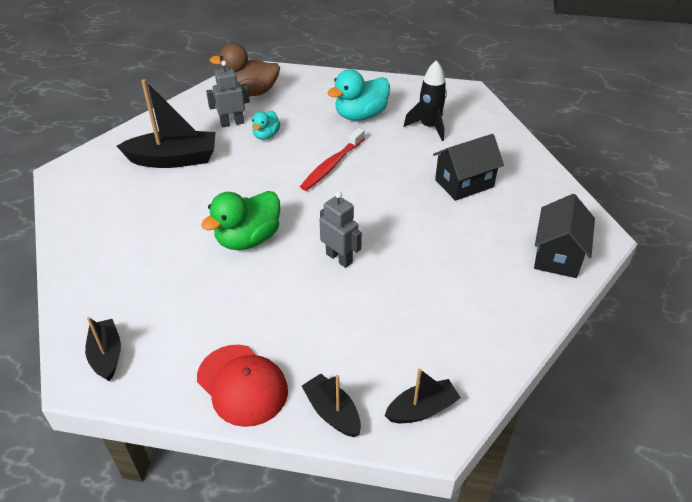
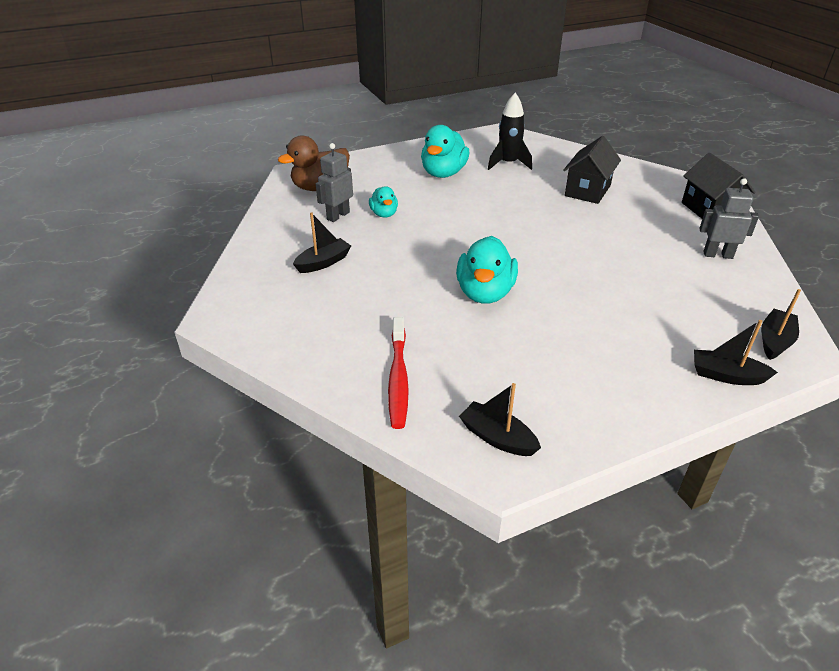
camera: 35 degrees left, 5 degrees down
black boat [117,79,215,168] -> black boat [293,212,351,273], size x0.57
red cap [197,345,288,427] -> none
green duck [201,191,280,250] -> turquoise duck [456,236,518,304]
red toothbrush [300,128,365,191] -> red toothbrush moved to [388,317,409,429]
grey robot [320,191,362,268] -> grey robot moved to [699,178,759,259]

